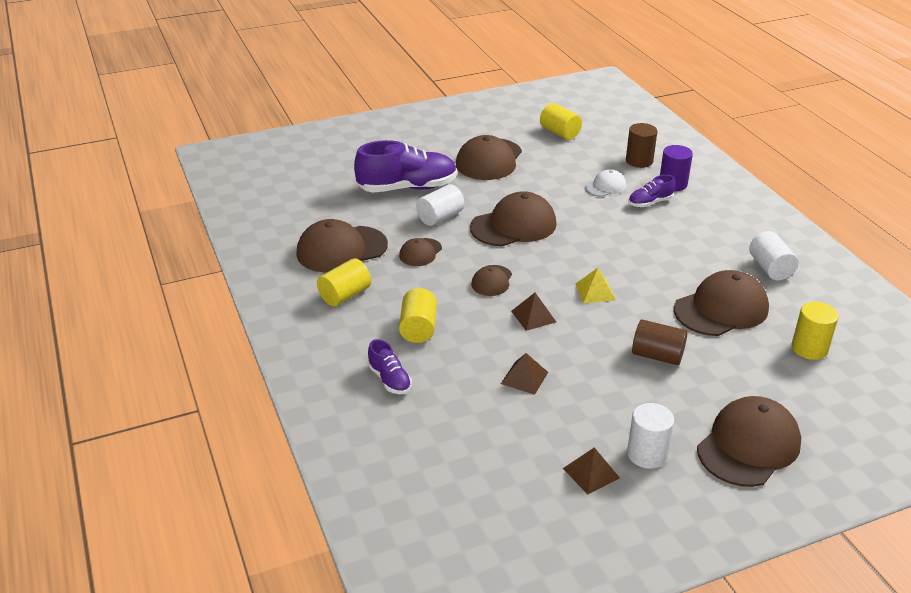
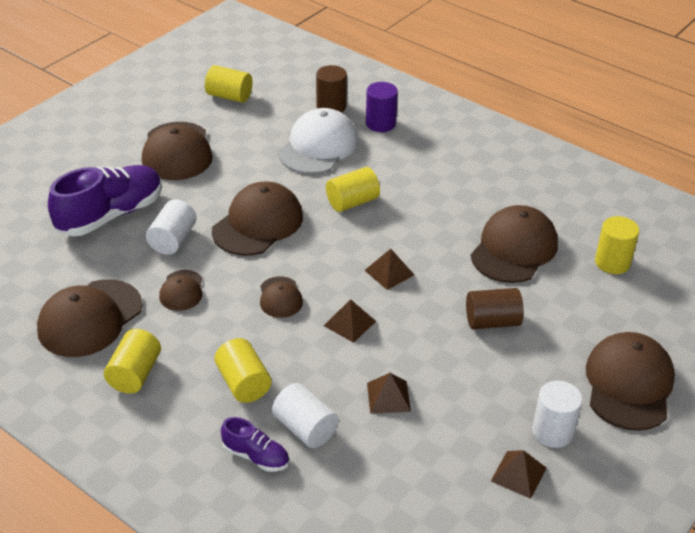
camera: 30 degrees left, 5 degrees up
yellow pyramid [575,268,615,303] -> brown pyramid [364,249,414,290]
white cap [585,169,626,197] -> white cap [278,108,358,174], size x1.90
purple shoe [628,175,675,207] -> none
white cylinder [749,231,798,281] -> white cylinder moved to [272,383,339,448]
none -> yellow cylinder [326,167,380,212]

